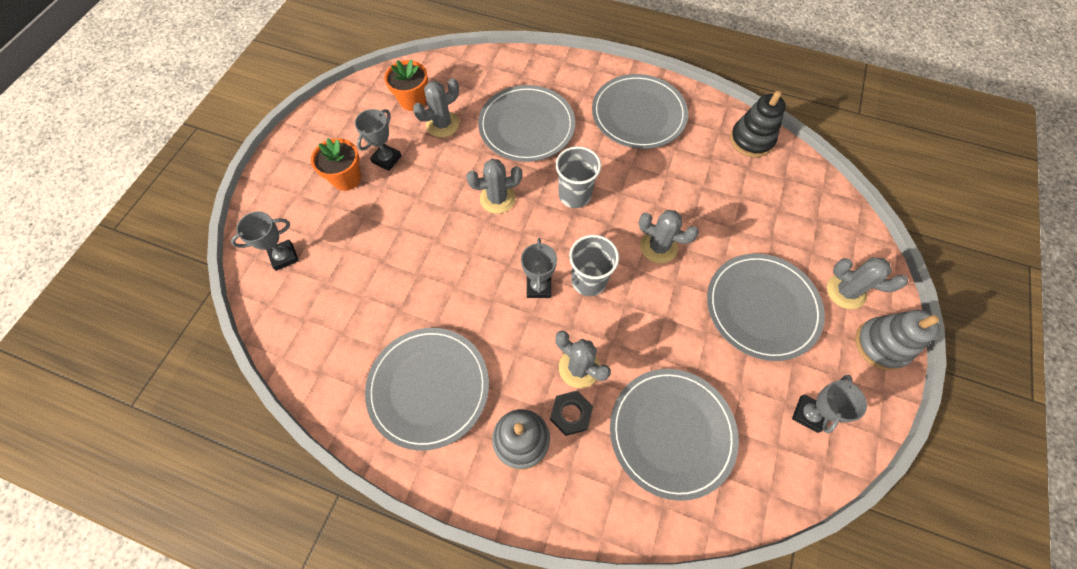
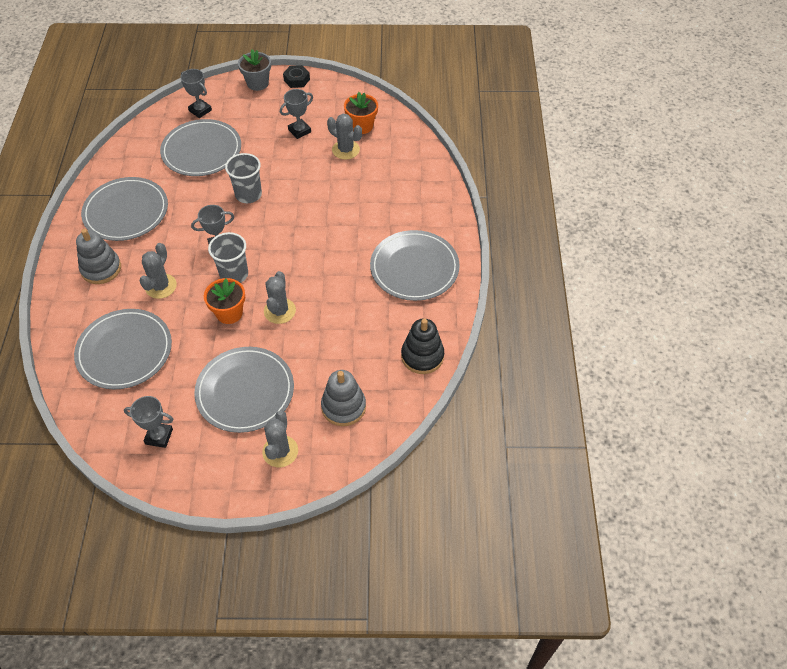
camera: 70 degrees right, 10 degrees down
orange flower pot [311,138,361,191] -> orange flower pot moved to [204,278,245,324]
grey trophy [355,109,401,171] -> grey trophy turned 45 degrees counterclockwise [280,89,313,139]
grey cactus [466,159,522,214] -> none
grey plate [478,85,575,162] -> grey plate moved to [160,119,241,176]
black nut [550,391,593,436] -> black nut moved to [283,65,310,88]
grey cup [556,146,601,208] -> grey cup moved to [225,153,262,203]
grey stacking toy [855,310,940,370] -> grey stacking toy moved to [321,370,366,426]
none -> grey flower pot [238,49,271,91]

